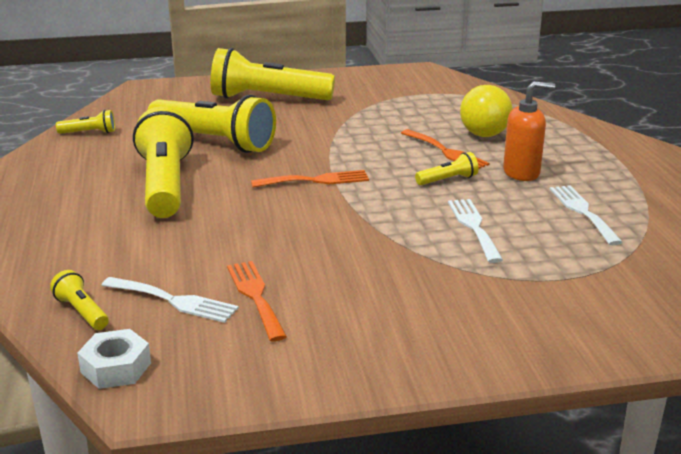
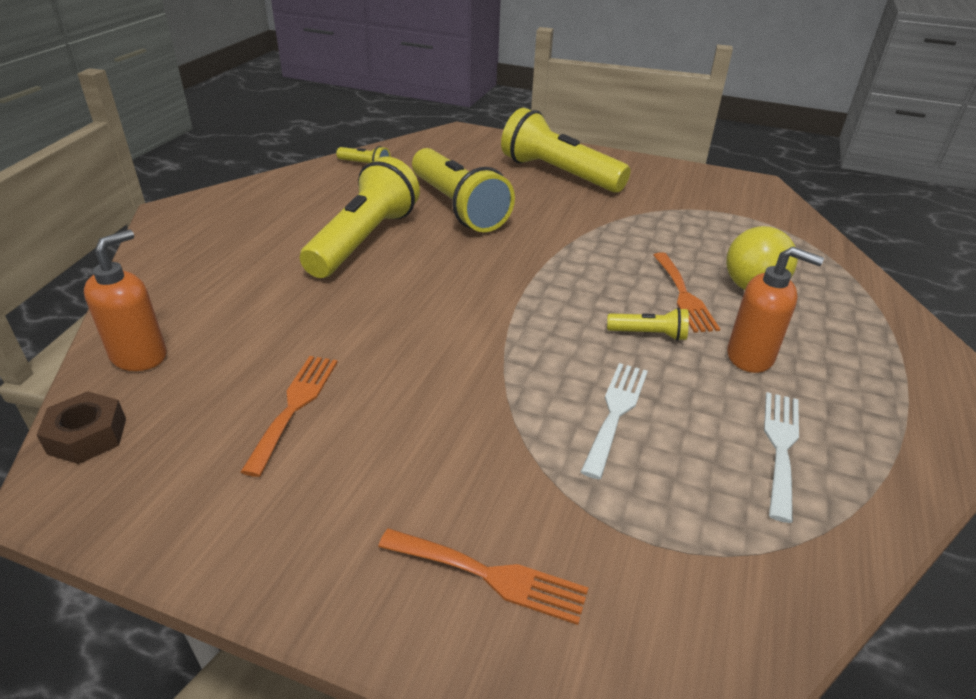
camera: 30 degrees right, 10 degrees up
yellow flashlight [50,270,109,330] -> orange soap dispenser [84,230,167,371]
white nut [77,329,151,389] -> brown nut [37,391,126,464]
white fork [101,277,239,323] -> none
orange fork [251,170,369,188] -> orange fork moved to [378,528,588,625]

